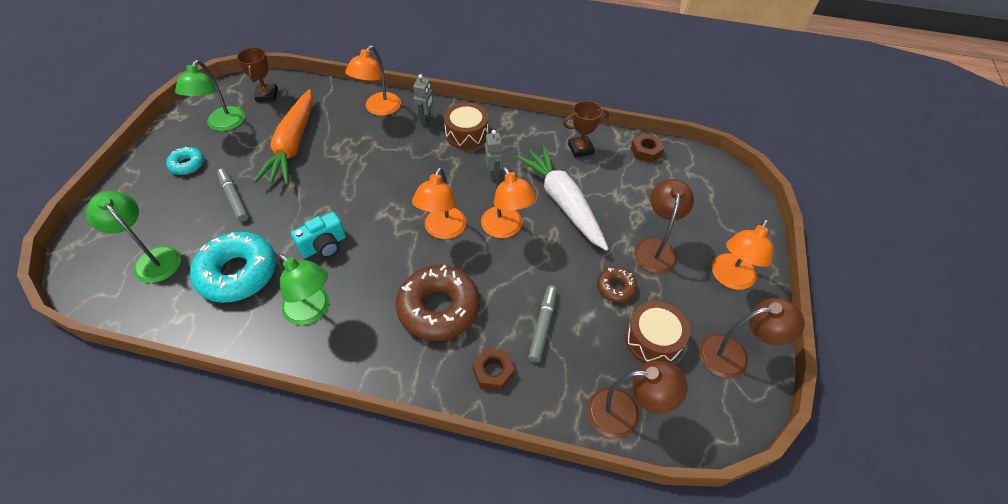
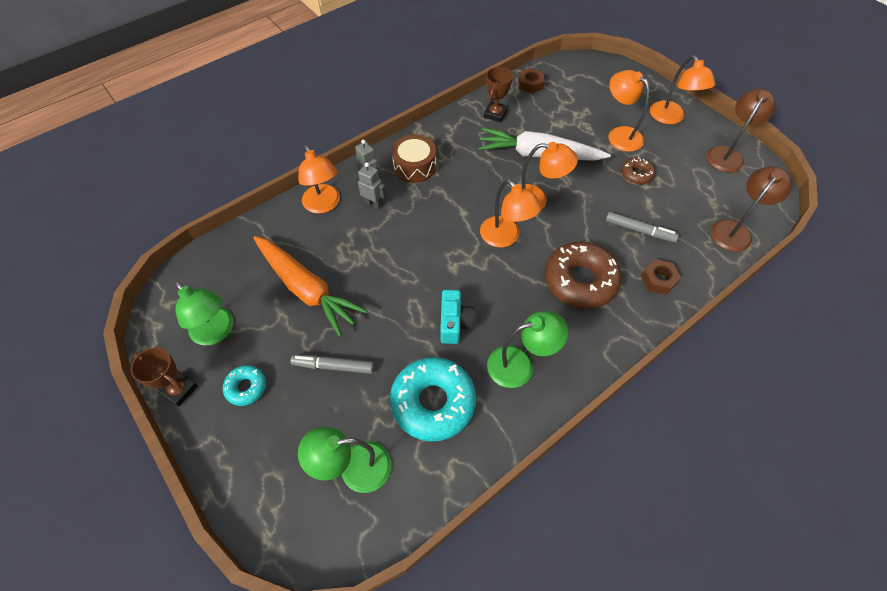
camera: 50 degrees left, 5 degrees up
brown trophy [237,47,278,102] -> brown trophy moved to [131,347,198,406]
grey robot [485,130,503,180] -> grey robot moved to [357,163,386,209]
grey marker [528,285,557,362] -> grey marker turned 150 degrees clockwise [605,212,679,242]
brown drum [625,301,690,364] -> none
brown lamp [634,179,694,274] -> orange lamp [608,70,650,152]

